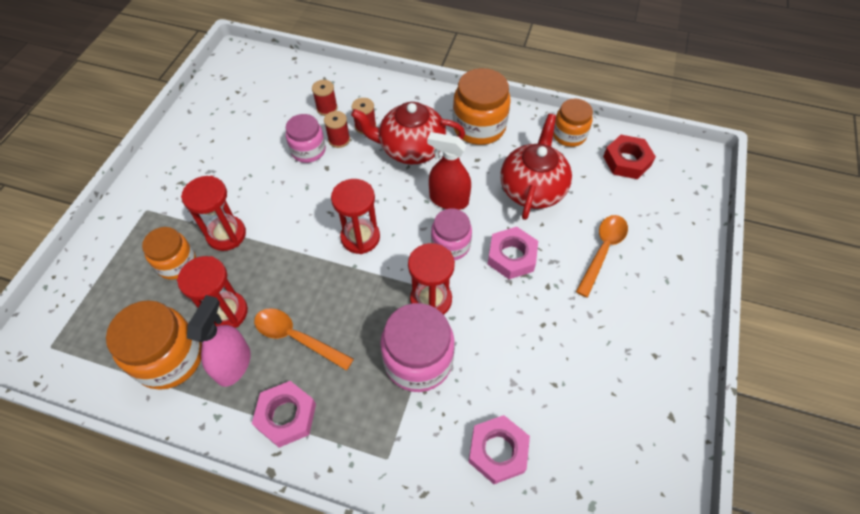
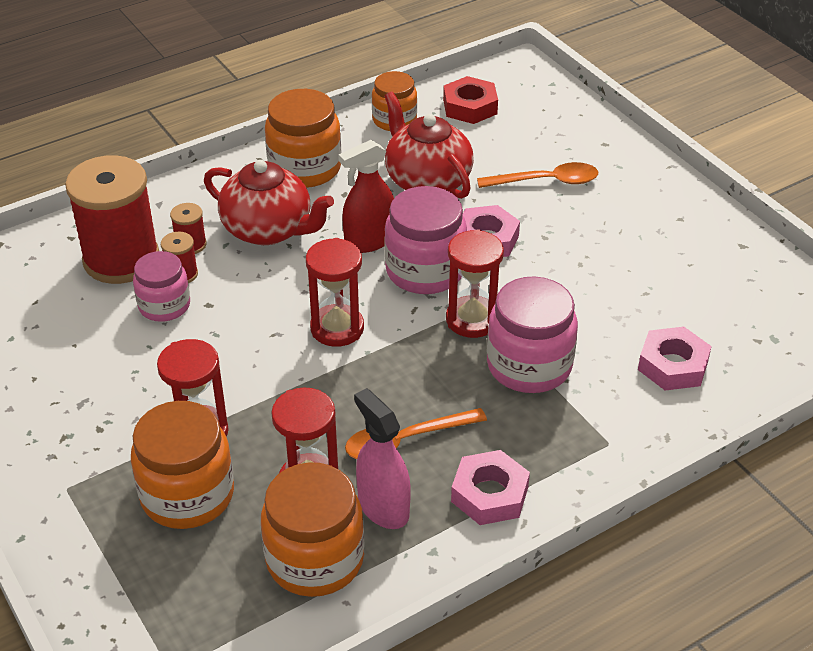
camera: 50 degrees left, 15 degrees down
orange jar [142,227,196,280] -> orange jar [131,401,234,529], size x1.57
red spool [312,80,338,116] -> red spool [65,155,159,284], size x2.40
red teapot [351,102,465,164] -> red teapot turned 105 degrees counterclockwise [204,160,334,245]
pink jar [431,208,472,260] -> pink jar [384,186,467,294], size x1.57
orange spoon [576,215,628,298] -> orange spoon turned 105 degrees clockwise [477,162,598,188]

